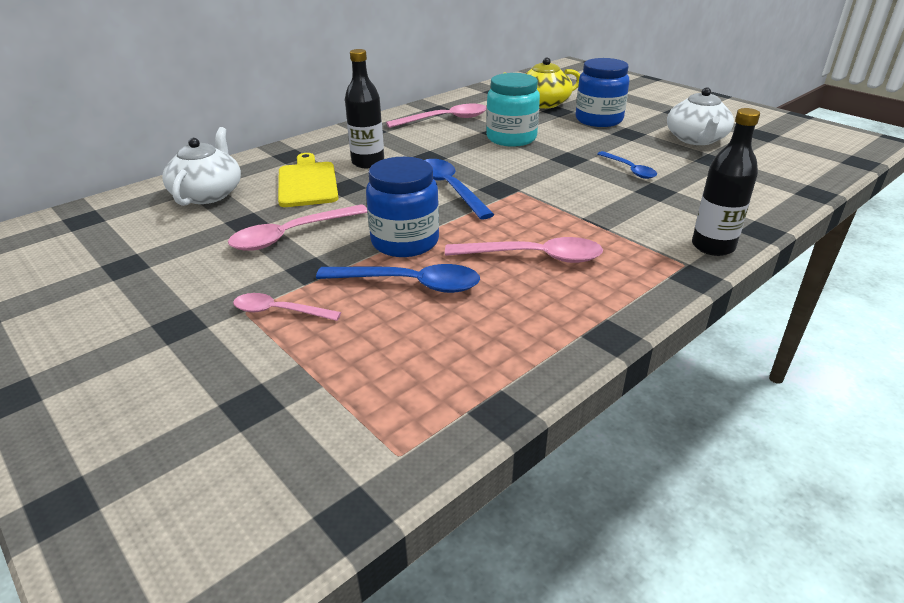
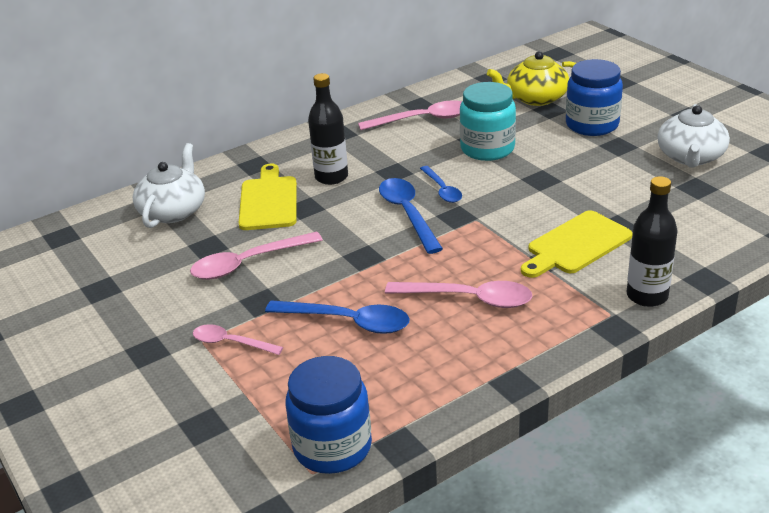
camera: 10 degrees right, 0 degrees up
blue jar [366,157,439,257] -> blue jar moved to [286,356,372,474]
blue spoon [597,151,657,179] -> blue spoon moved to [420,166,462,203]
none -> yellow cutting board [521,210,633,278]

